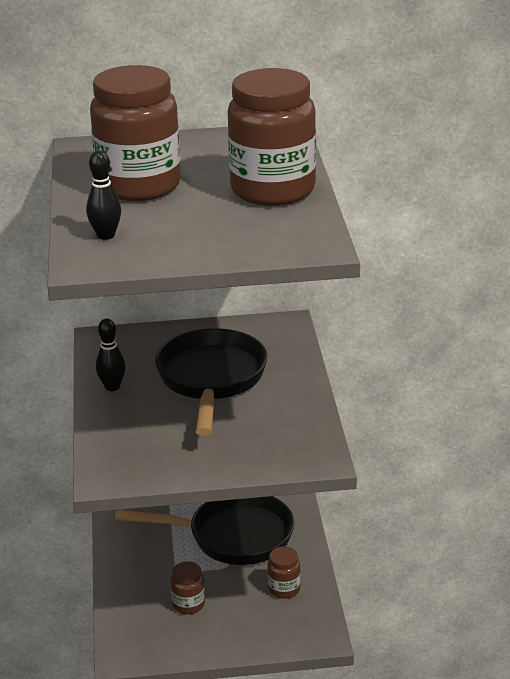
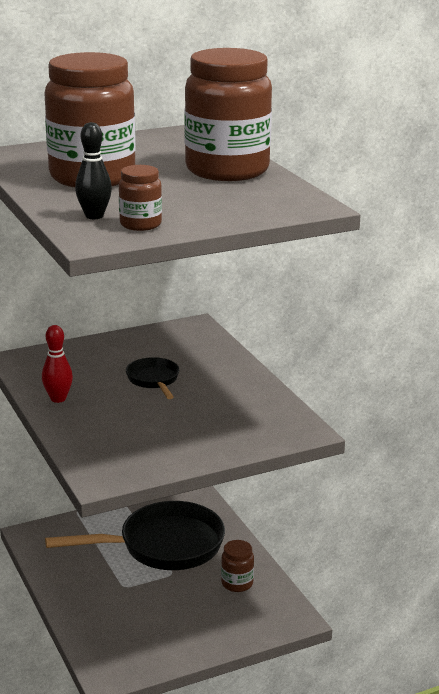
camera: 20 degrees left, 5 degrees down
black bowling pin [96,319,126,391] -> red bowling pin [42,325,73,403]
black pan [155,328,267,436] -> black pan [126,357,179,399], size x0.48
brown jar [171,561,205,614] -> brown jar moved to [119,165,162,231]

